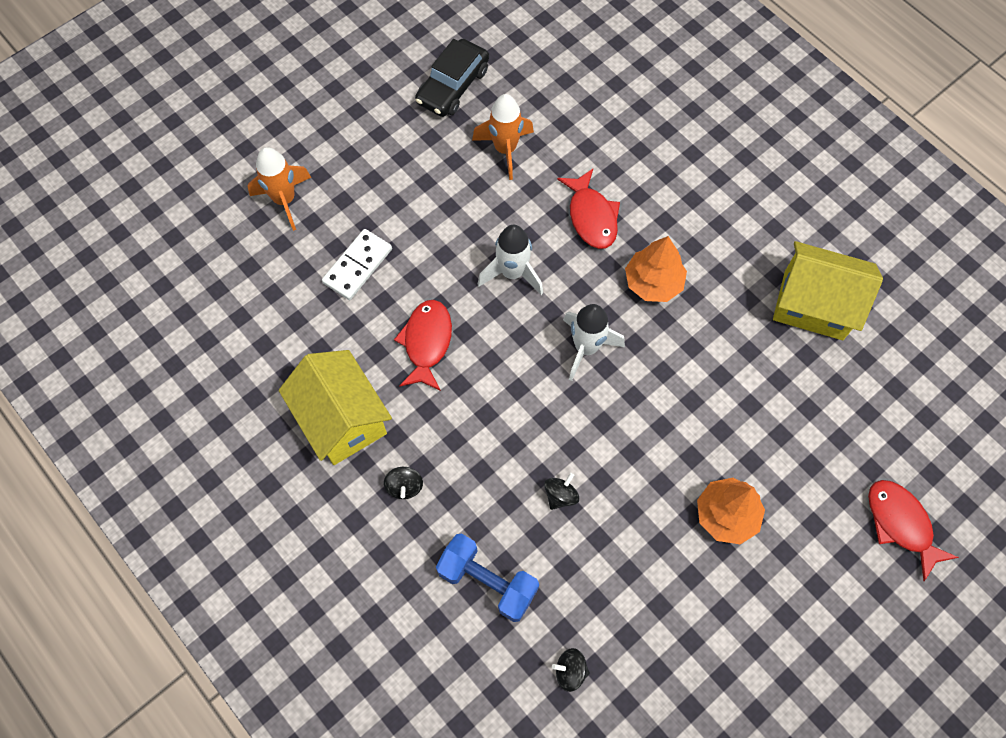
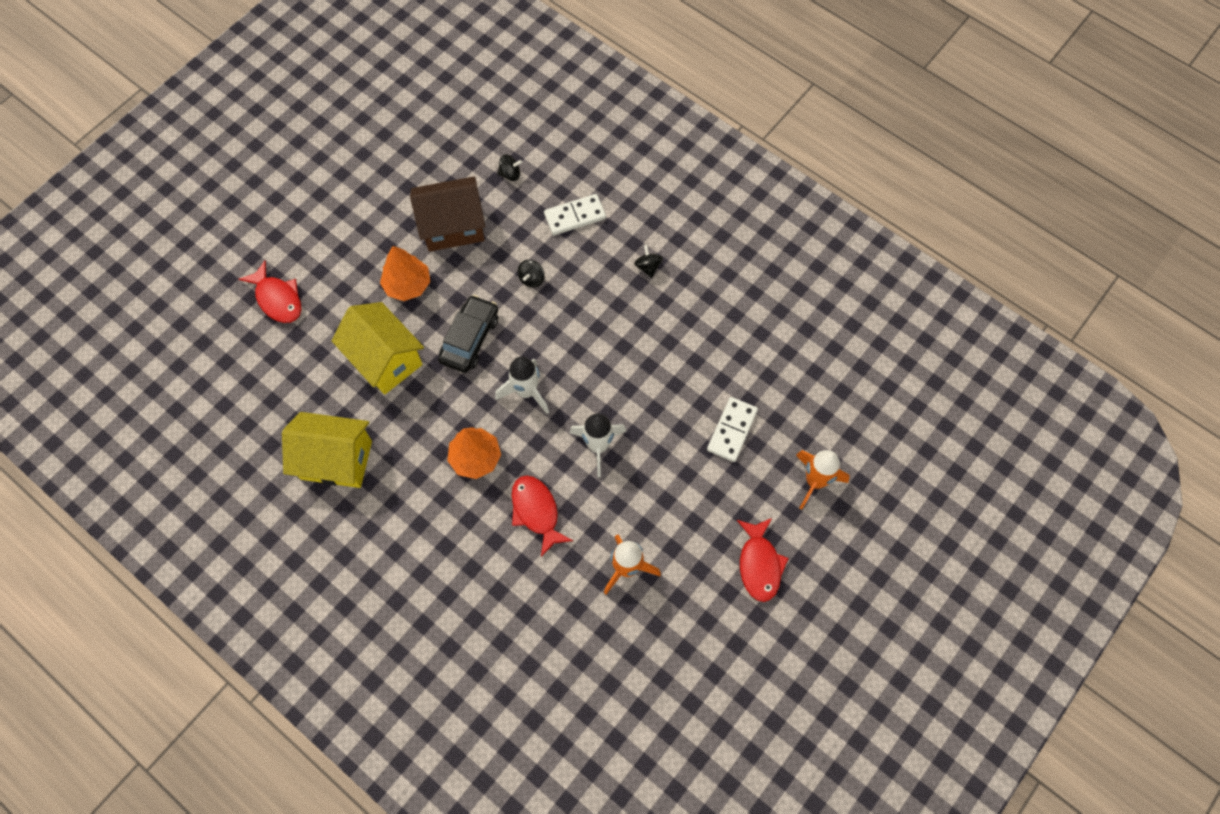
camera: 170 degrees right, 0 degrees up
yellow house [279,350,392,465] -> yellow house moved to [331,302,424,395]
red fish [394,300,452,391] -> red fish moved to [737,518,789,602]
black car [415,39,489,117] -> black car moved to [438,295,498,373]
blue dumbbell [436,533,539,622] -> white domino [544,194,606,235]
none -> brown house [410,176,485,252]

